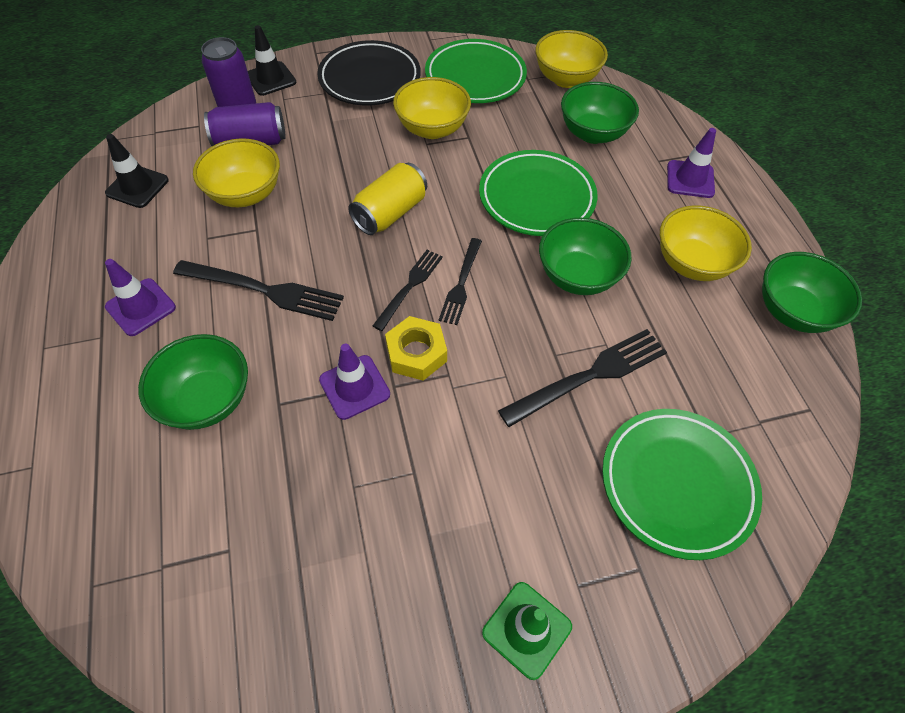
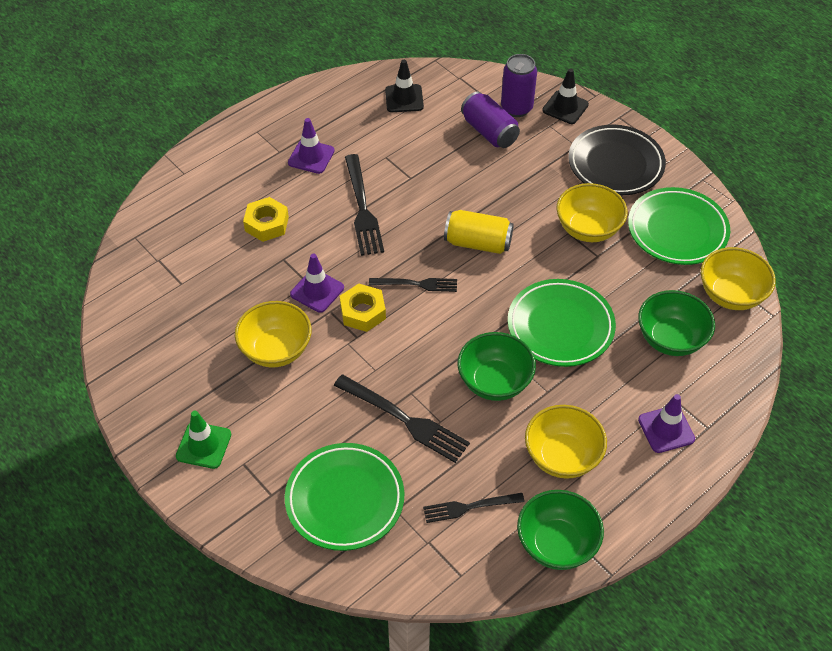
camera: 65 degrees right, 5 degrees down
green bowl [138,334,248,430] -> yellow nut [243,197,289,242]
yellow bowl [193,138,280,207] -> yellow bowl moved to [235,301,312,367]
black fork [439,238,482,325] -> black fork moved to [423,493,525,523]

